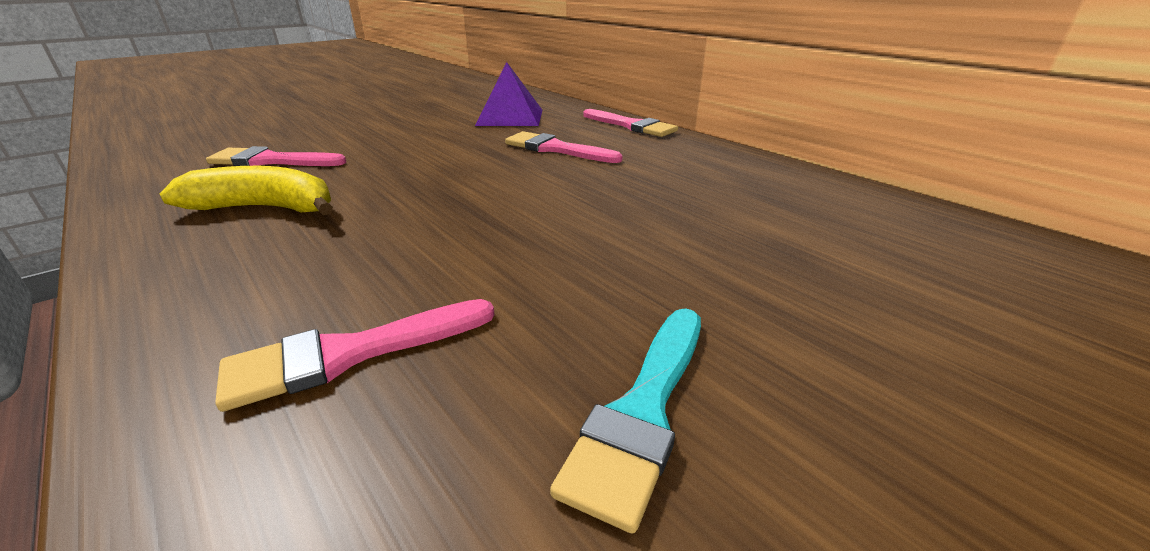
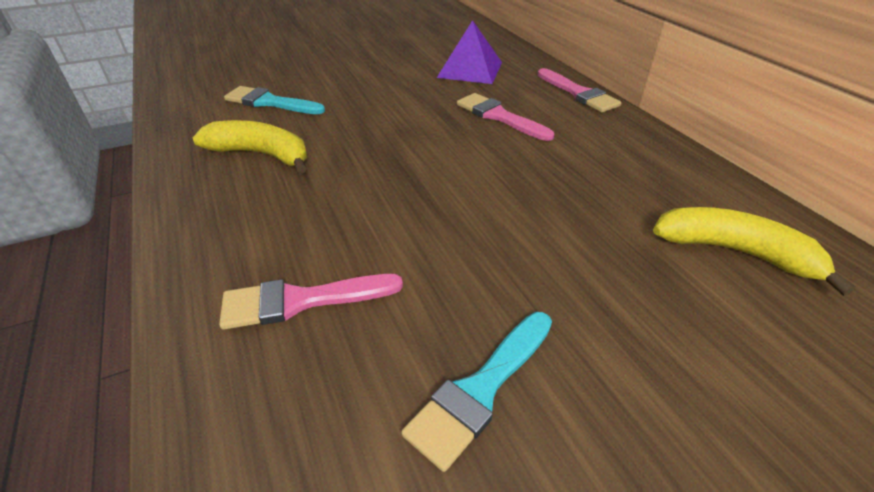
camera: 15 degrees right, 10 degrees up
pink brush [206,146,346,166] -> turquoise brush [224,86,325,114]
none -> yellow banana [653,207,856,296]

